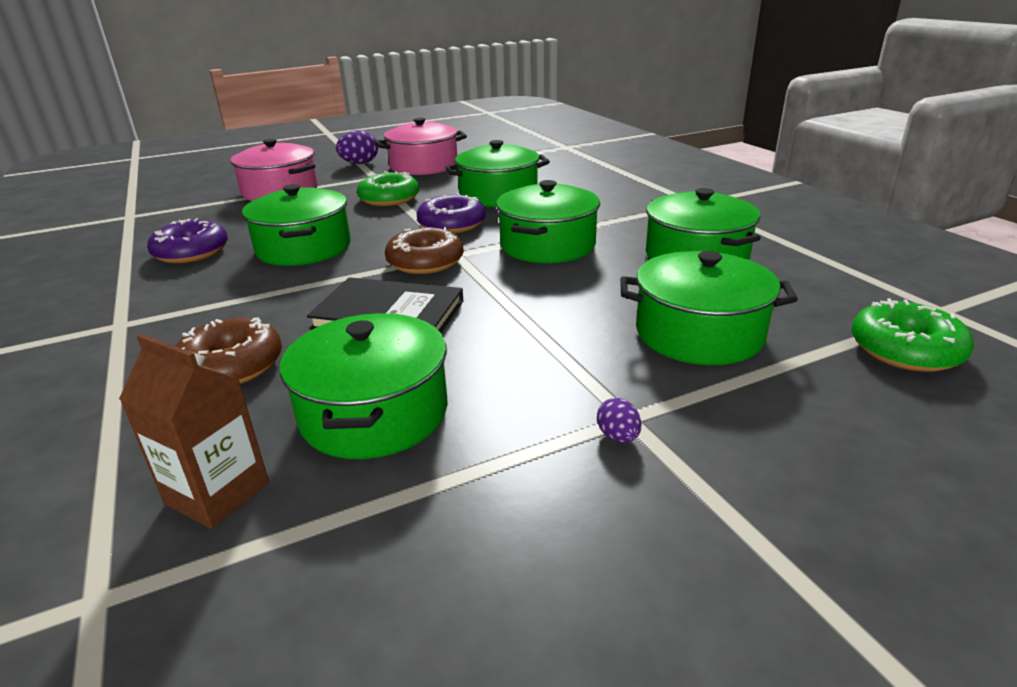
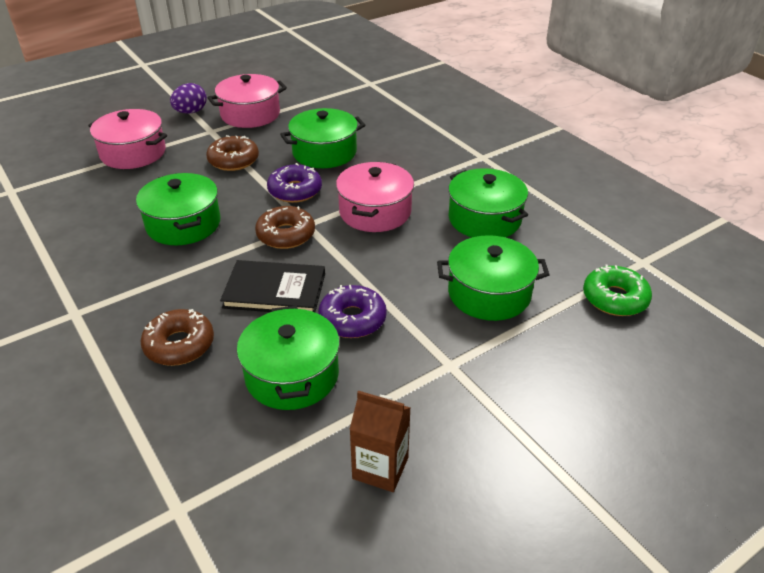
camera: 10 degrees left, 10 degrees up
brown carton [119,334,269,529] -> brown carton moved to [349,391,410,492]
purple donut [147,218,228,263] -> purple donut moved to [318,285,387,338]
green donut [357,171,419,206] -> brown donut [206,135,259,171]
green pot [496,180,600,263] -> pink pot [336,162,414,232]
purple egg [597,398,641,443] -> none

